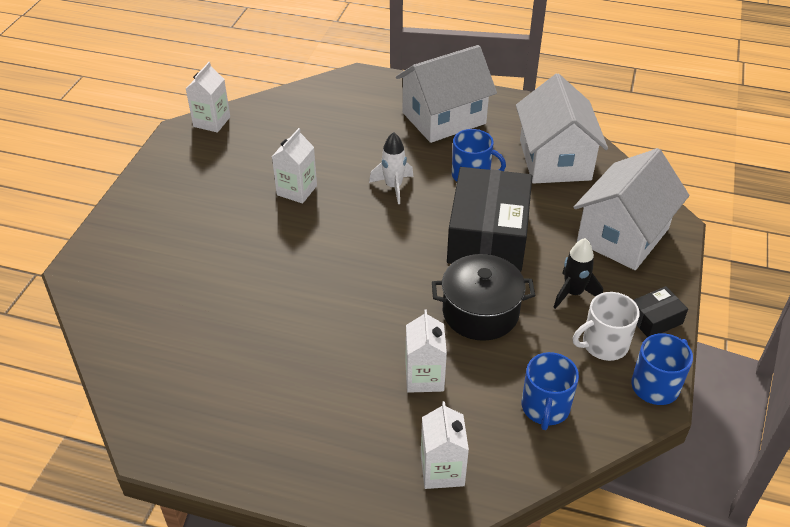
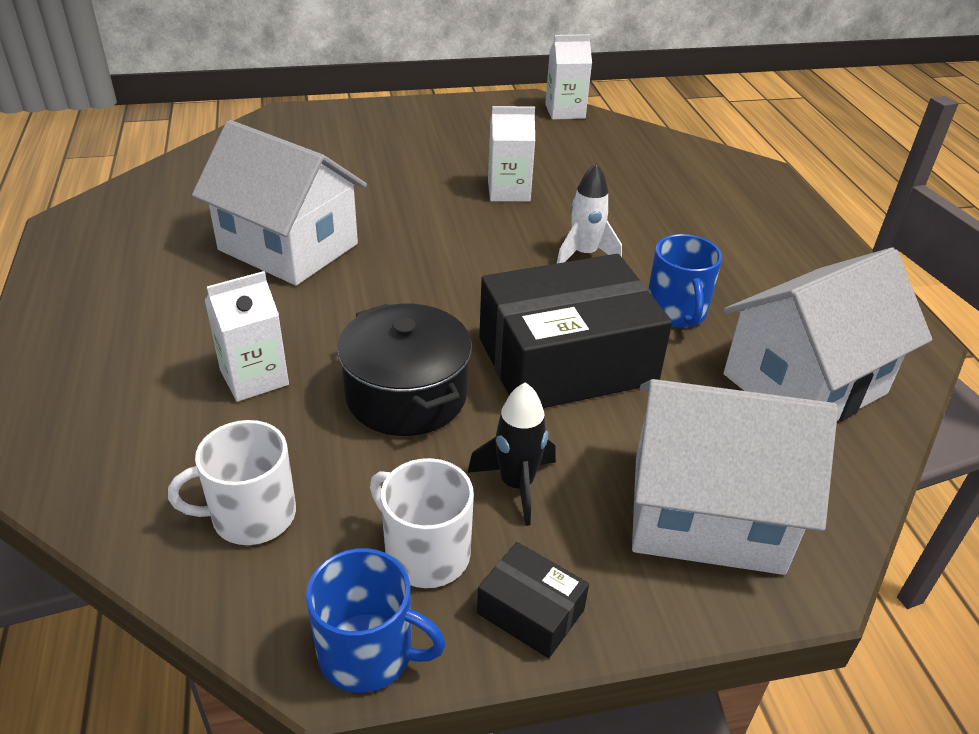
camera: 60 degrees right, 5 degrees down
white house [396,45,497,143] -> white house moved to [192,120,367,286]
white carton [421,401,469,489] -> none
blue mug [522,352,579,430] -> white mug [168,420,296,545]

